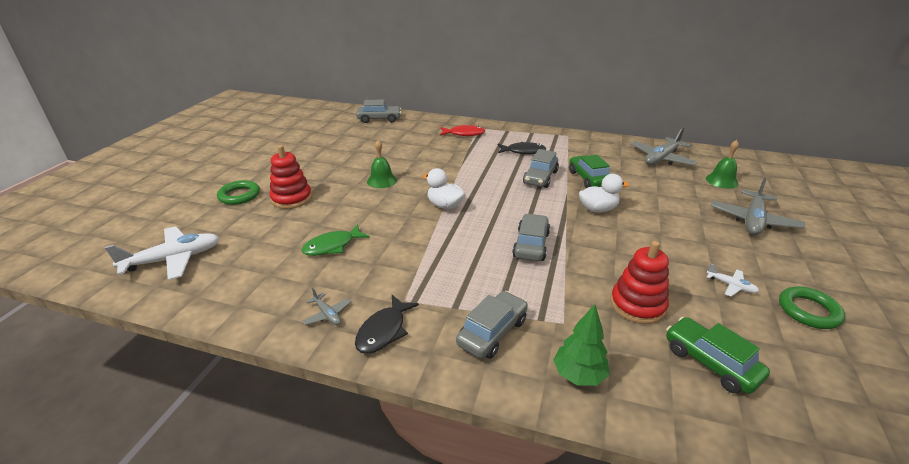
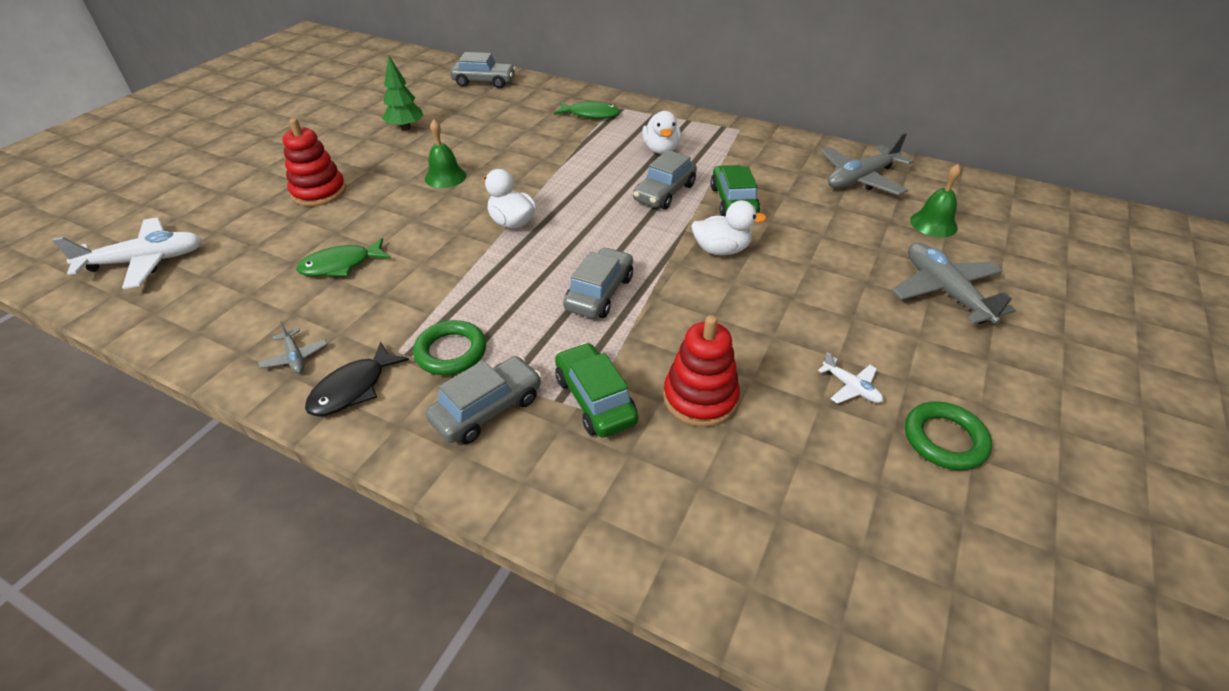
camera: 10 degrees right, 10 degrees up
green ring [217,180,260,205] -> green ring moved to [413,320,486,375]
red fish [440,125,485,136] -> green fish [554,100,620,119]
black fish [498,142,546,154] -> white duck [642,111,681,154]
green tree [553,304,609,386] -> green tree moved to [382,56,423,130]
green car [666,317,770,394] -> green car moved to [555,342,638,438]
grey plane [711,177,805,235] -> grey plane turned 120 degrees clockwise [892,243,1016,324]

